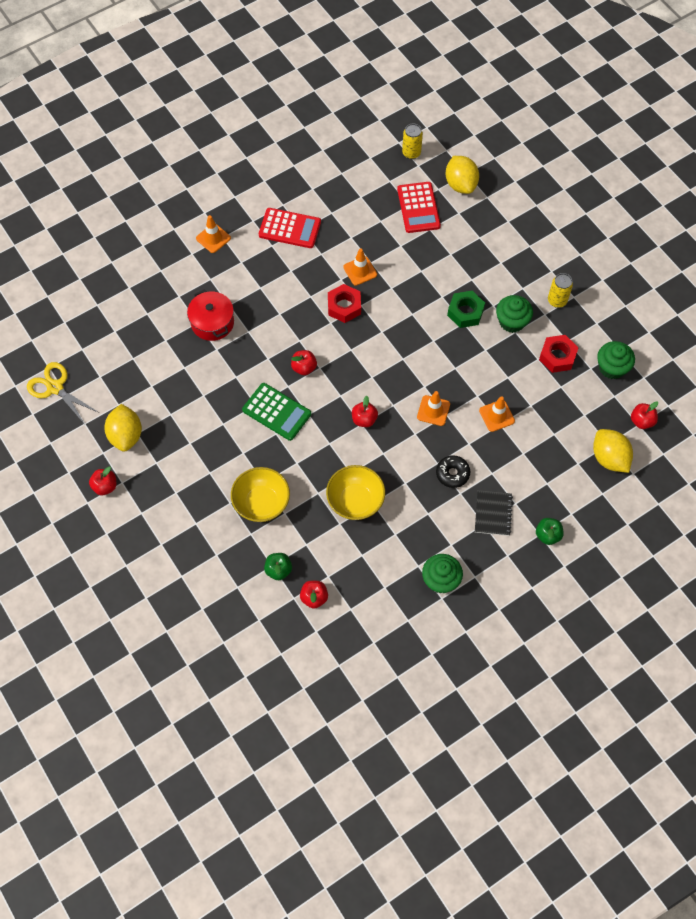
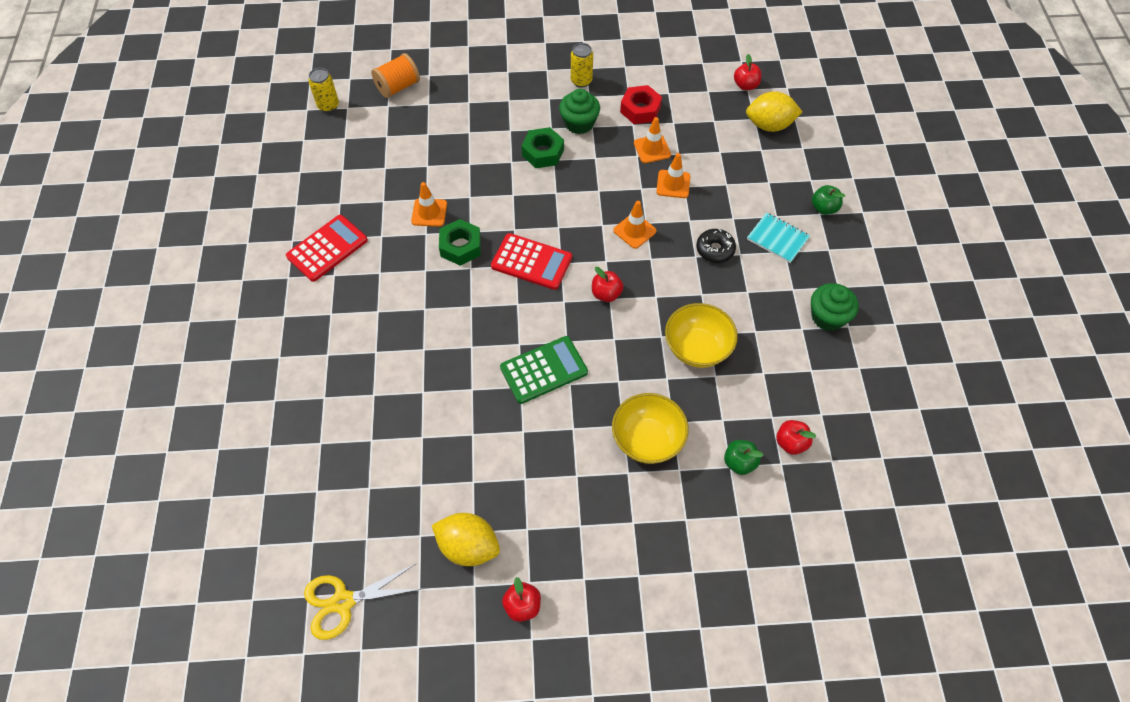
camera: 60 degrees left, 5 degrees down
red pot [187,289,234,341] -> none
orange traffic cone [196,215,231,253] -> orange traffic cone moved to [634,117,671,163]
red apple [291,350,317,375] -> none
red nut [328,284,361,323] -> green nut [439,219,481,266]
red calculator [397,182,441,233] -> red calculator moved to [491,233,572,290]
yellow lemon [446,156,479,194] -> orange spool [371,53,420,98]
black notebook [475,490,513,536] -> turquoise notebook [747,212,810,263]
green cupcake [597,341,635,379] -> none

